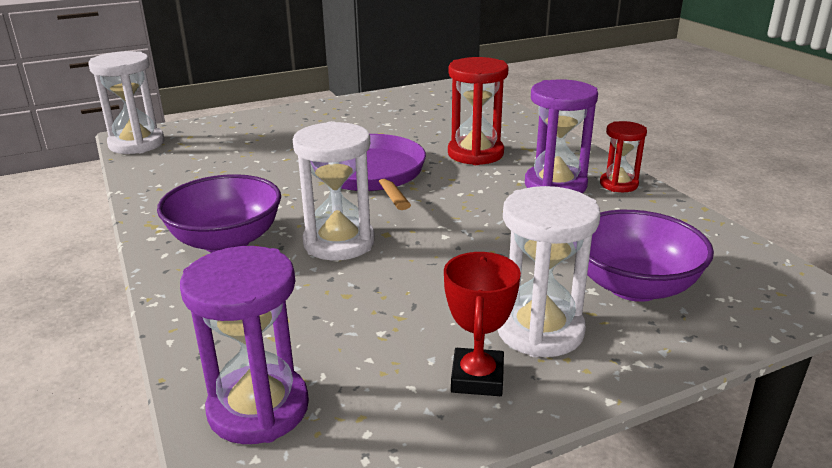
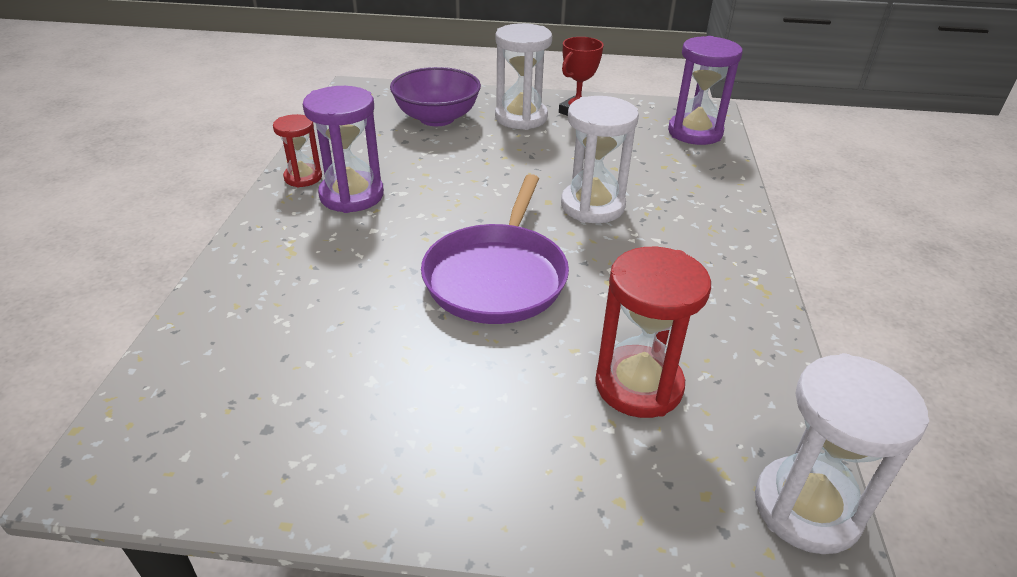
camera: 150 degrees left, 10 degrees up
purple bowl [157,174,281,253] -> none
red hourglass [448,57,509,165] -> red hourglass moved to [595,247,711,418]

